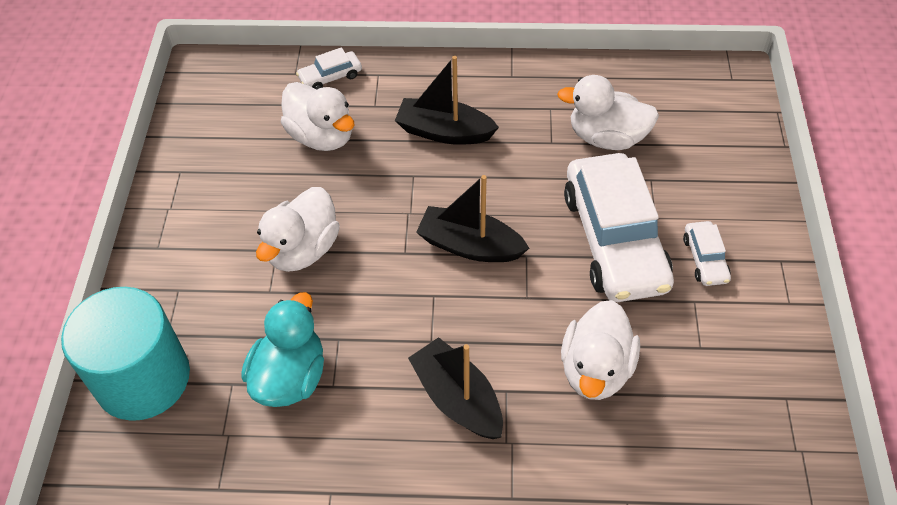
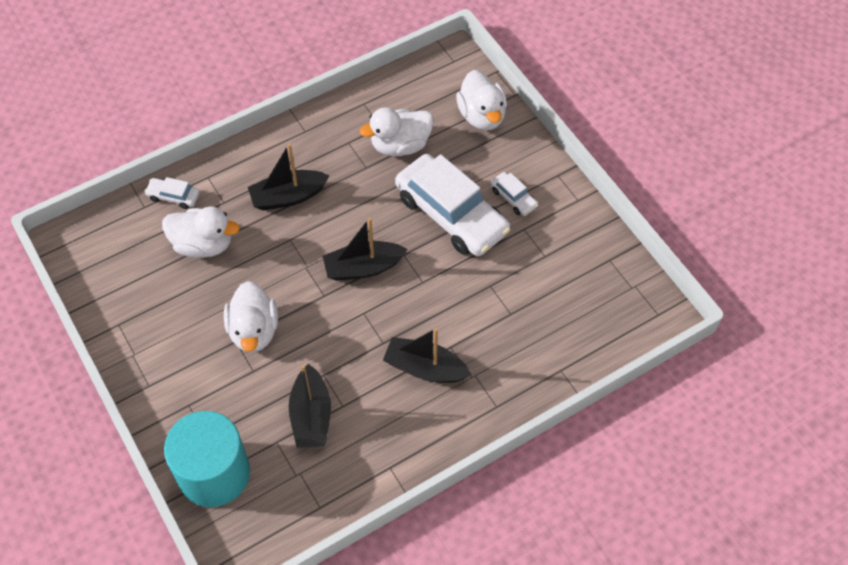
camera: 35 degrees left, 5 degrees up
turquoise duck [241,292,324,407] -> black boat [289,364,331,448]
white car [296,47,362,89] -> white car turned 75 degrees clockwise [144,177,200,209]
white duck [561,300,640,400] -> white duck moved to [456,70,507,130]

